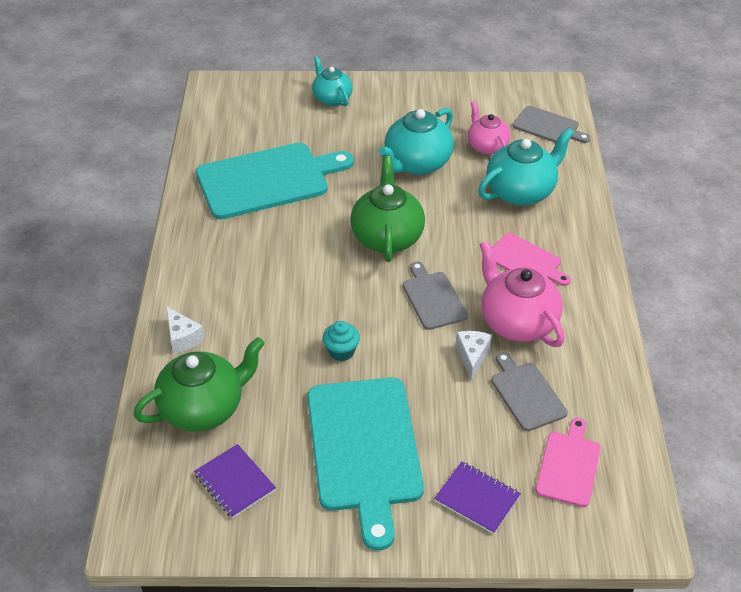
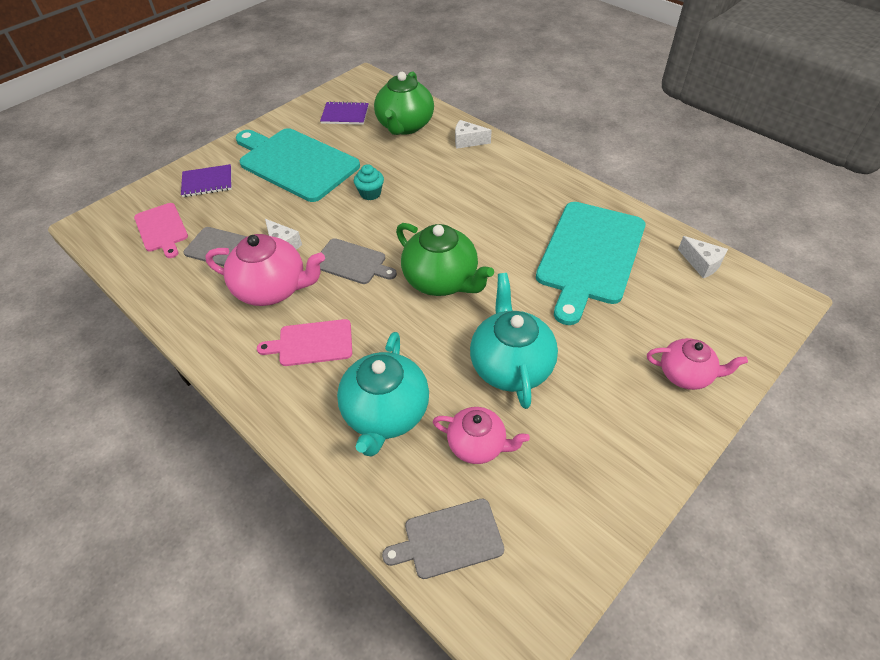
camera: 135 degrees right, 5 degrees up
turquoise teapot [312,56,353,106] -> pink teapot [647,338,748,390]
none -> white cheese [678,236,728,278]

